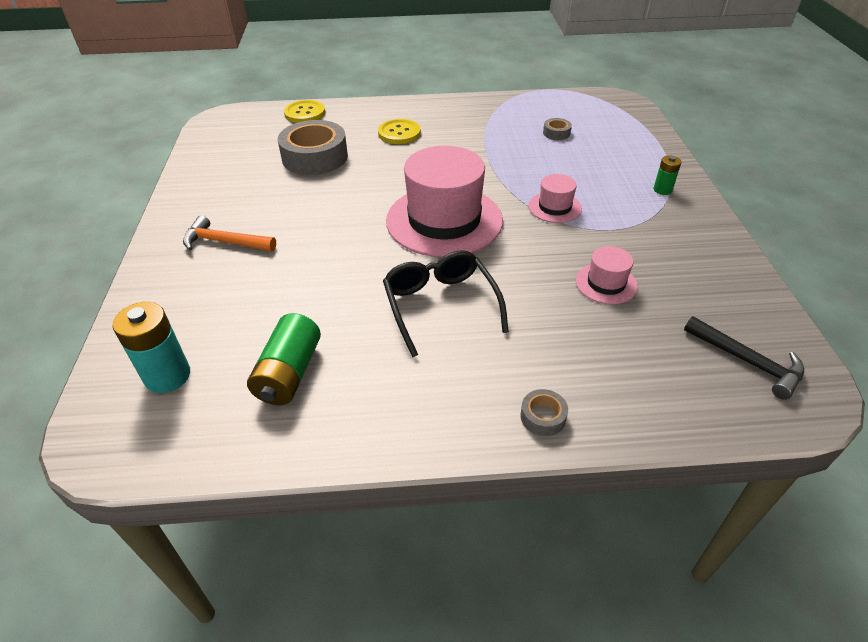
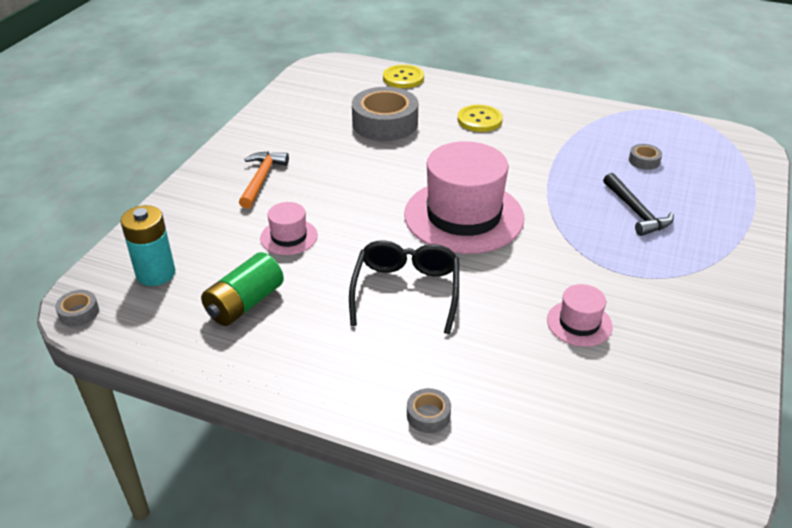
camera: 25 degrees right, 5 degrees down
orange hammer [183,215,276,251] -> orange hammer turned 60 degrees clockwise [239,151,289,209]
pink hat [529,174,582,223] -> pink hat moved to [260,202,318,255]
green battery [654,156,681,195] -> none
black hammer [684,316,804,400] -> black hammer moved to [603,173,674,236]
none -> grey tape [55,290,99,327]

